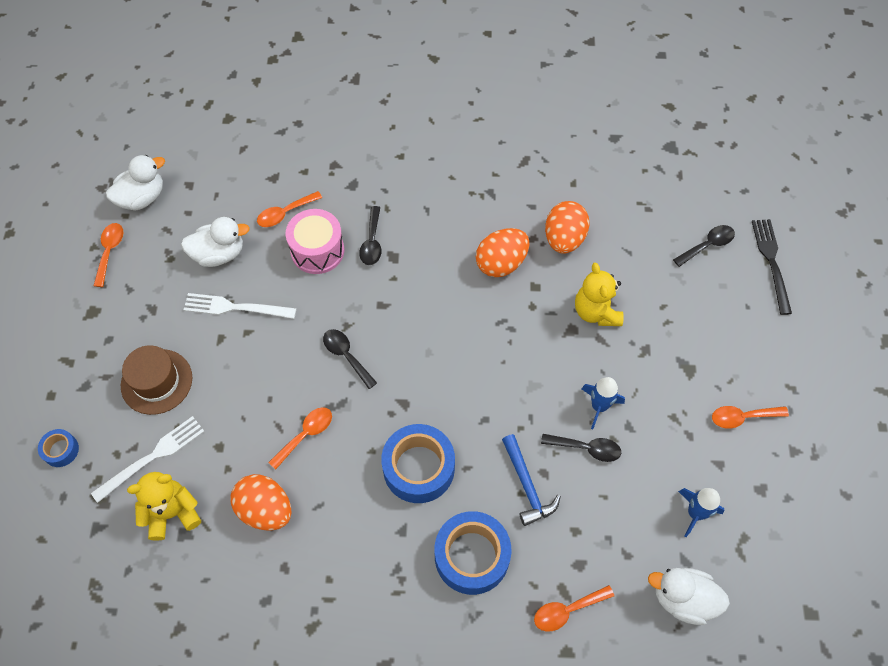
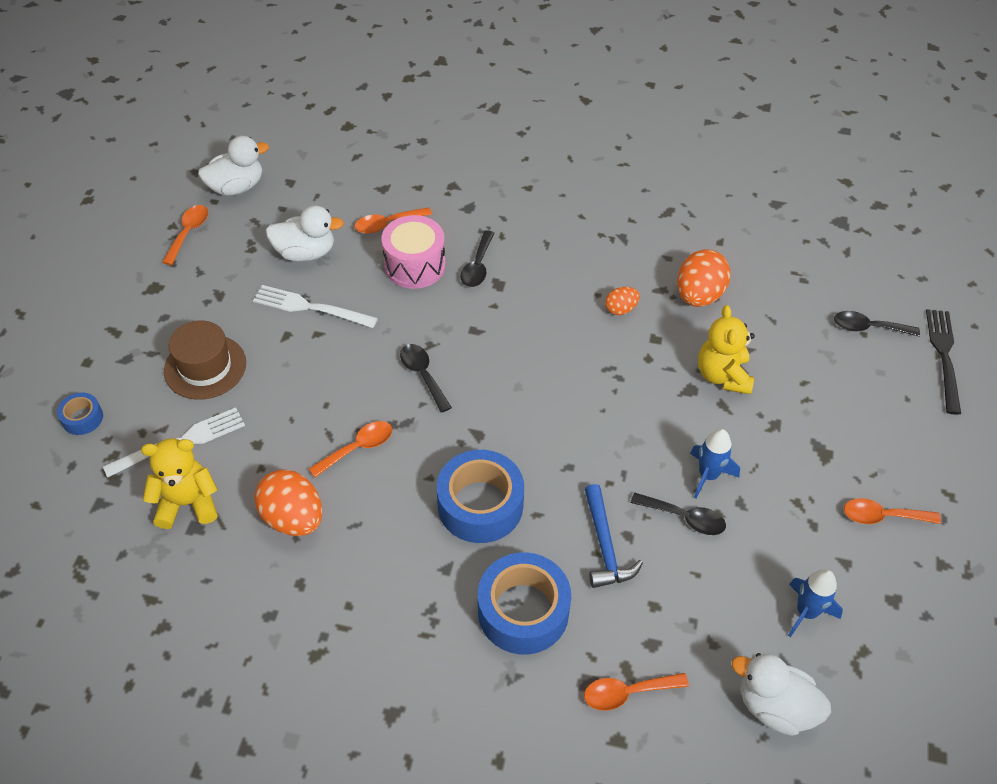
camera: 10 degrees right, 10 degrees down
orange egg [476,228,530,277] -> orange egg [605,287,640,315], size x0.53
black spoon [673,225,735,267] -> black spoon turned 150 degrees counterclockwise [834,311,920,337]

